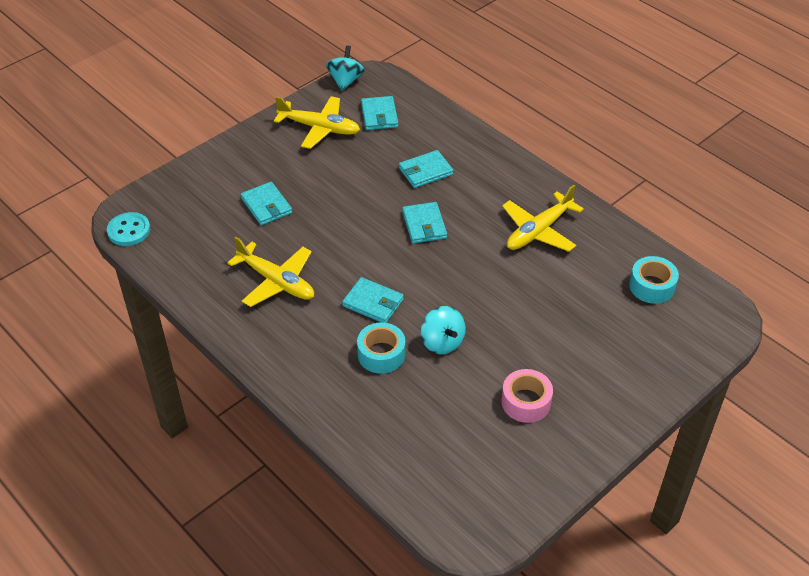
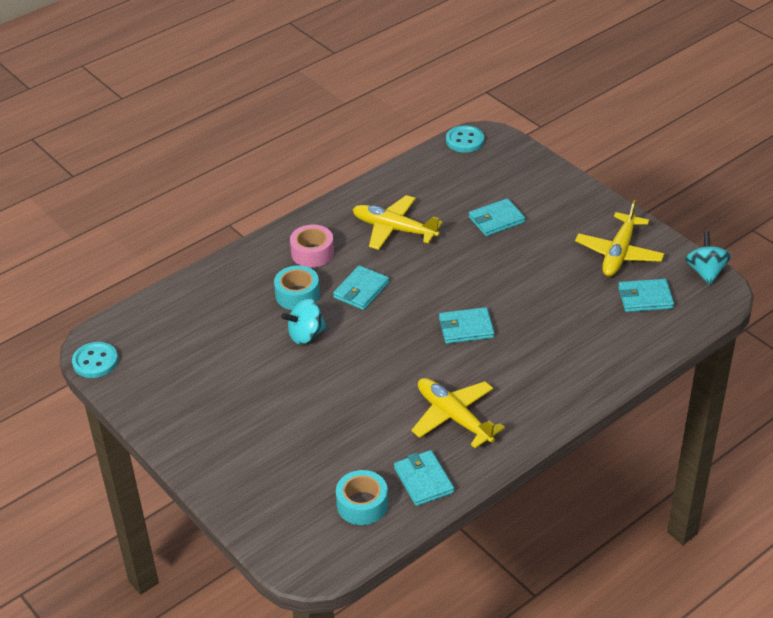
camera: 95 degrees right, 5 degrees down
yellow plane [227,237,314,307] -> yellow plane turned 75 degrees clockwise [352,195,443,250]
turquoise spinning top [326,45,365,91] -> turquoise spinning top turned 105 degrees counterclockwise [685,232,731,285]
turquoise wallet [399,150,453,188] -> turquoise wallet moved to [394,450,454,506]
pink tape [501,369,553,423] -> pink tape moved to [290,224,334,267]
none -> turquoise button [72,342,118,378]

